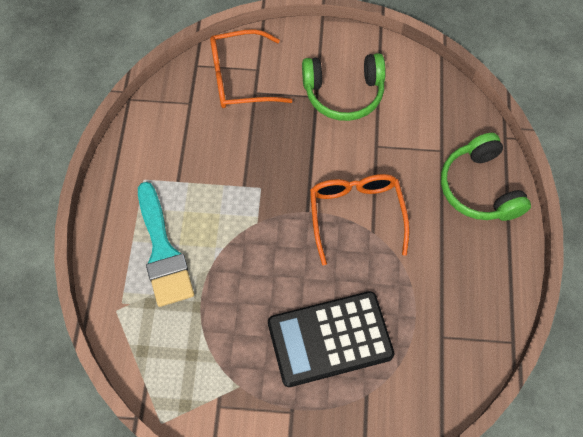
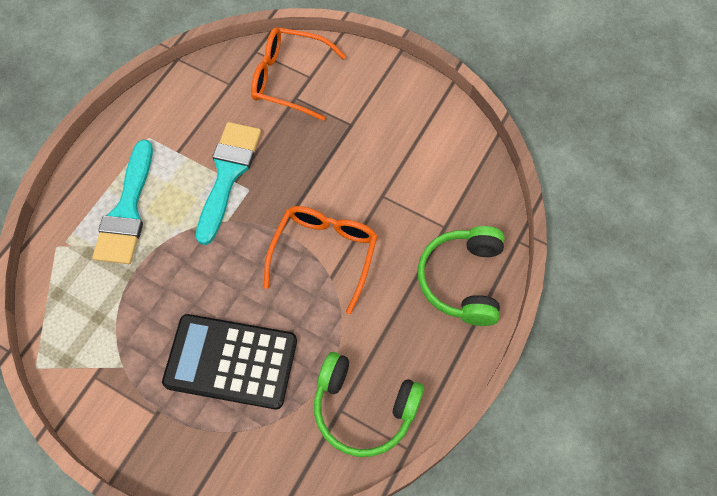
camera: 25 degrees right, 0 degrees up
green headphones [302,53,386,121] -> green headphones moved to [314,352,424,457]
none -> turquoise brush [196,122,261,245]

